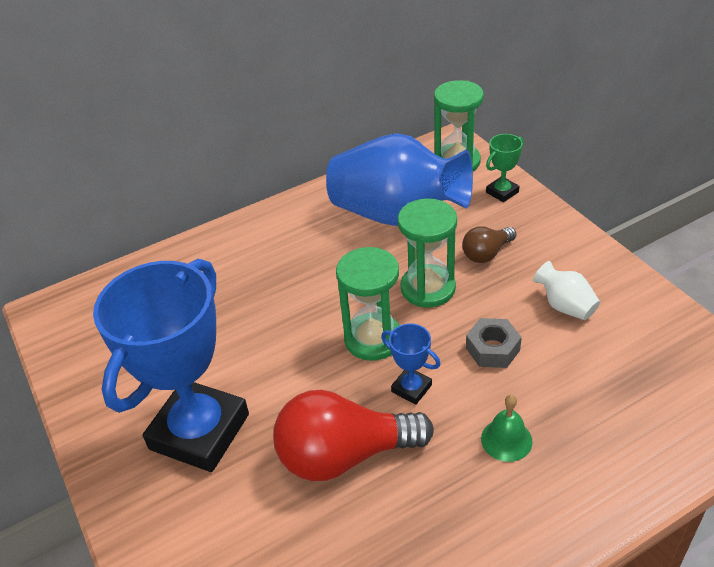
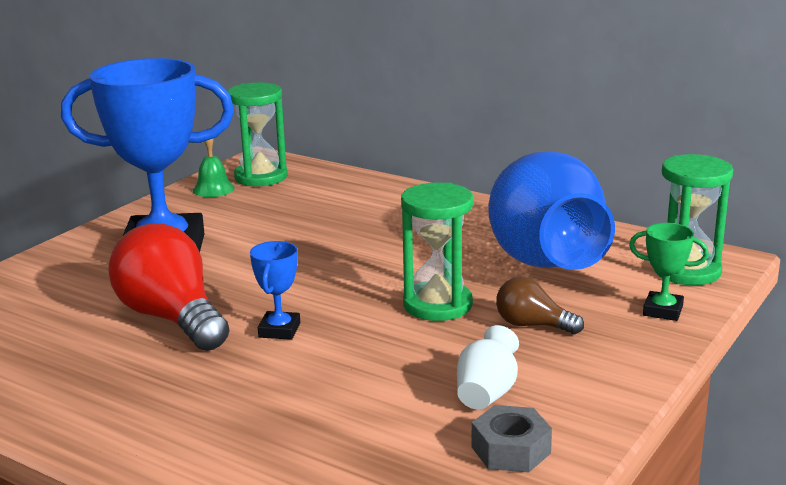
camera: 60 degrees right, 20 degrees down
green hourglass [336,247,400,361] -> green hourglass moved to [227,82,288,186]
grey nut [466,318,522,368] -> grey nut moved to [472,405,552,472]
green bell [481,395,533,462] -> green bell moved to [193,139,235,197]

